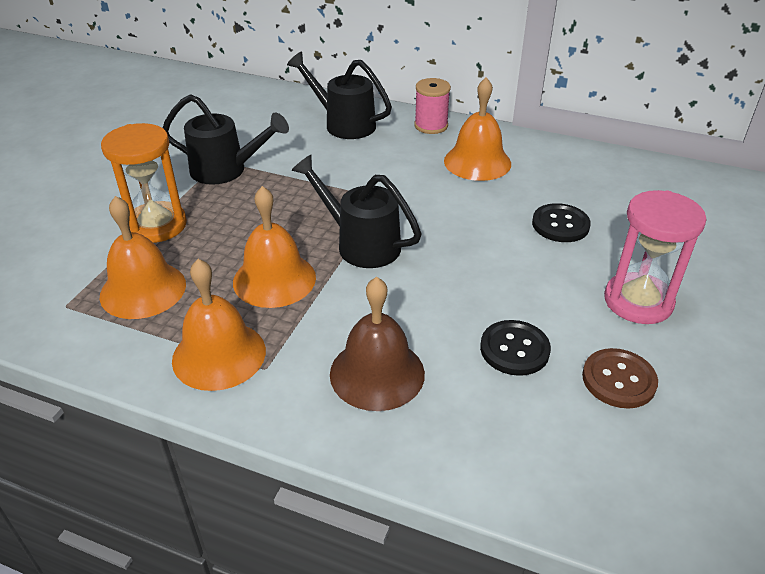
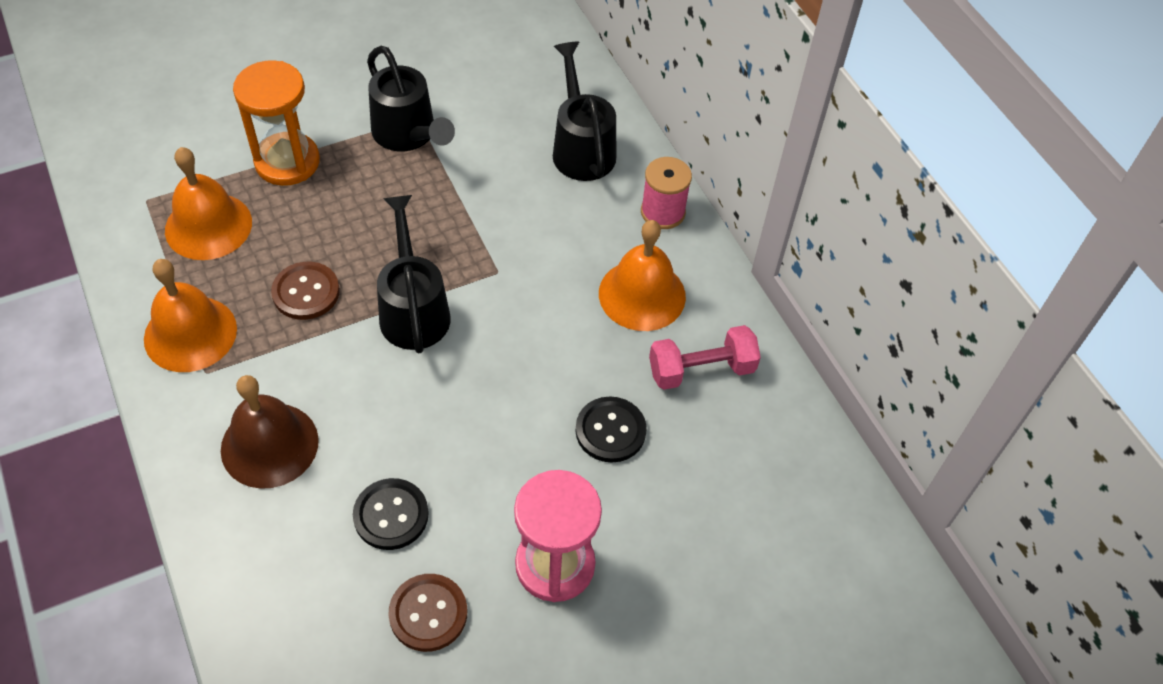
camera: 40 degrees right, 15 degrees up
orange bell [233,186,316,308] -> brown button [271,262,340,320]
none -> pink dumbbell [649,325,761,390]

